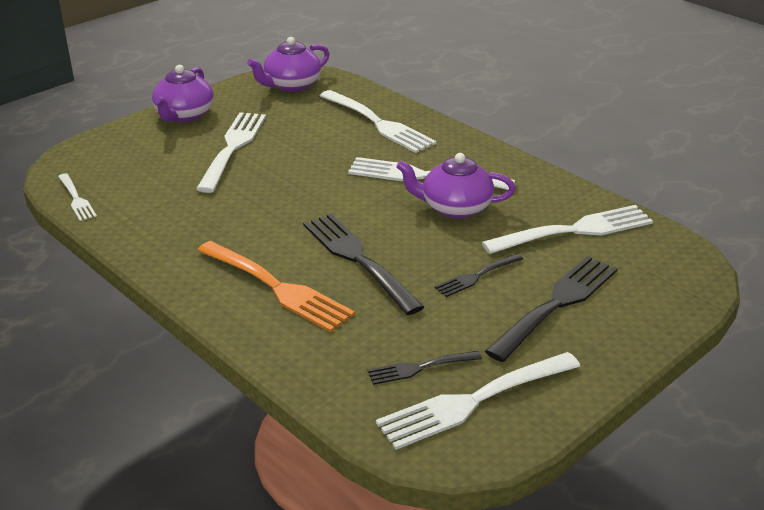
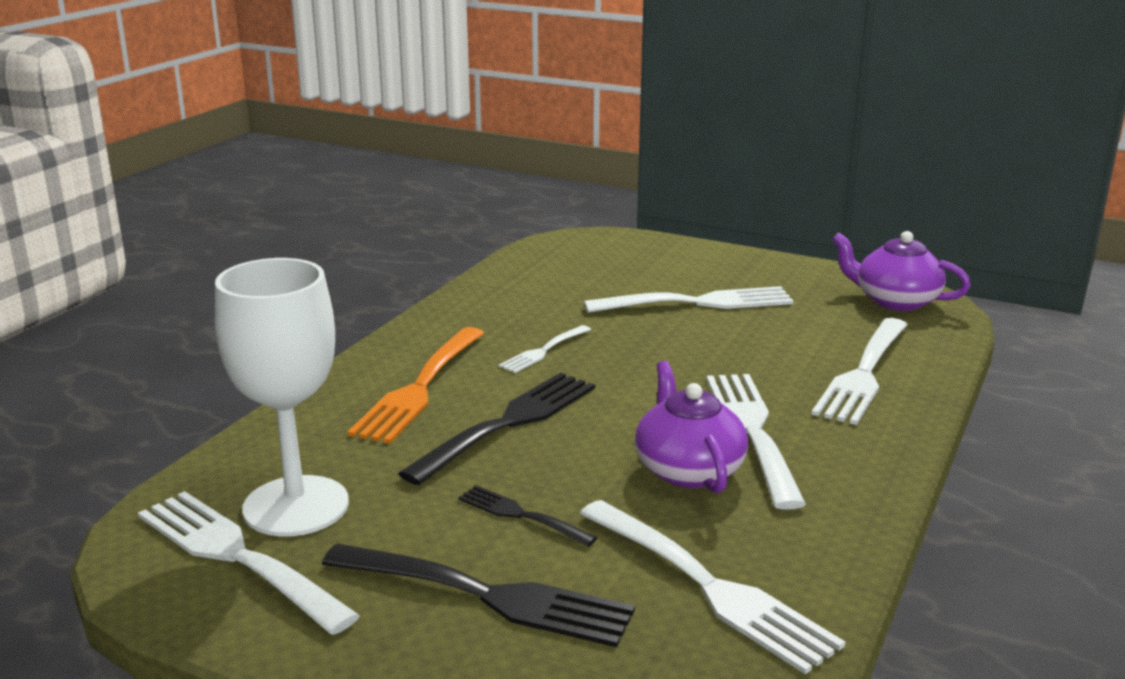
camera: 70 degrees right, 10 degrees down
white fork [58,173,97,221] -> white fork moved to [498,325,591,373]
purple teapot [152,65,214,122] -> none
black fork [368,351,482,385] -> white goblet [215,258,349,536]

